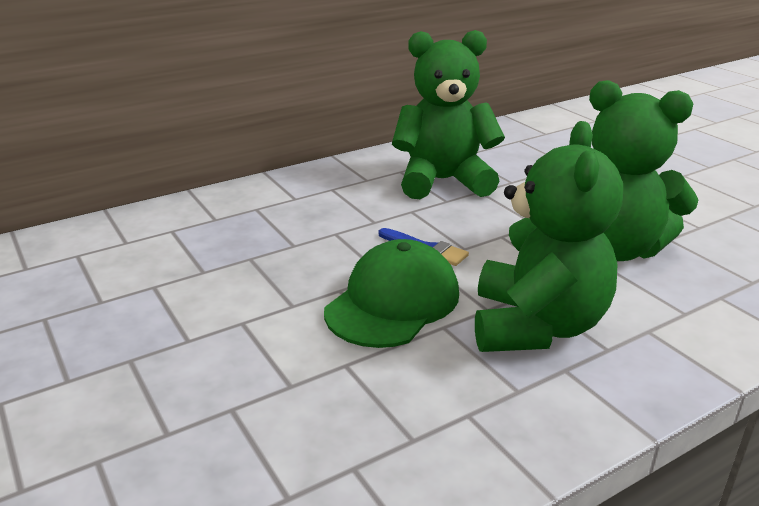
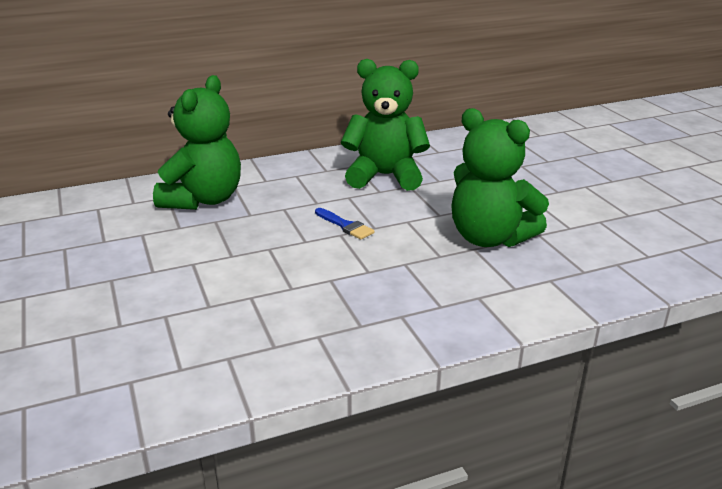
camera: 10 degrees right, 0 degrees up
green cap [324,239,459,348] -> none
green teddy bear [475,121,623,352] -> green teddy bear moved to [153,75,241,210]

